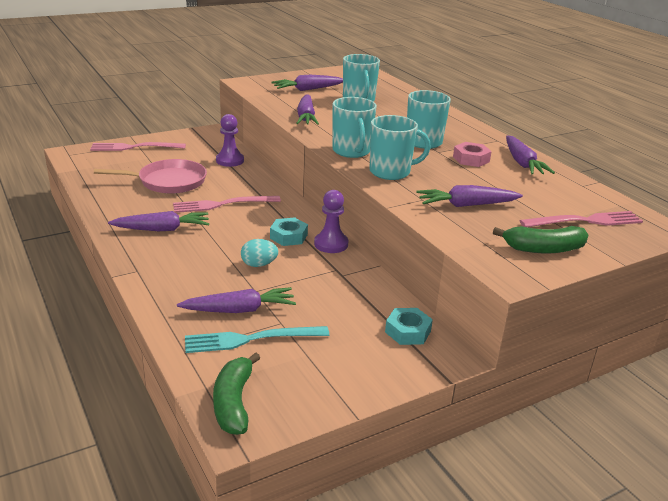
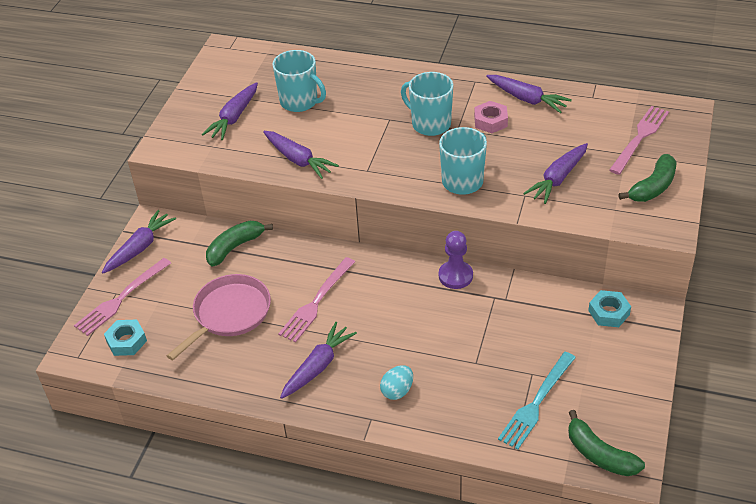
camera: 40 degrees left, 15 degrees up
purple carrot [177,287,296,313] -> purple carrot moved to [102,210,176,273]
purple pawn [216,114,244,167] -> green banana [206,221,273,267]
turquoise egg [241,239,278,267] -> turquoise egg moved to [380,365,413,400]
turquoise nut [270,217,308,246] -> turquoise nut moved to [104,320,147,356]
turquoise mug [332,97,377,158] -> none

